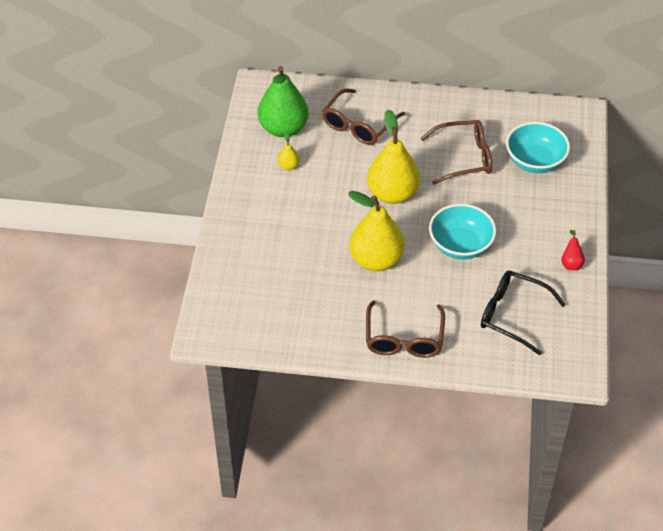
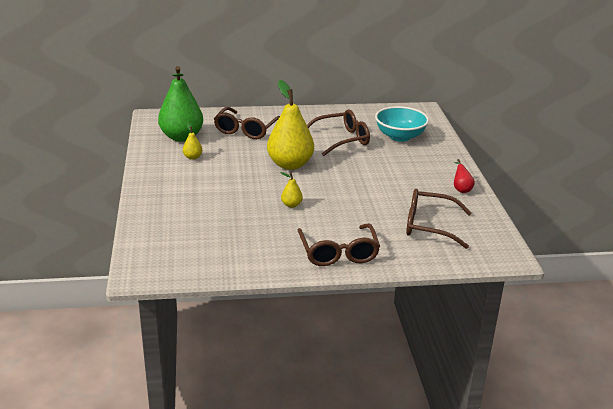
camera: 15 degrees left, 20 degrees down
yellow pear [348,191,405,271] -> yellow pear [281,172,303,208], size x0.42
turquoise bowl [429,204,496,260] -> none
black glasses [481,271,566,355] -> brown glasses [406,189,472,249]

